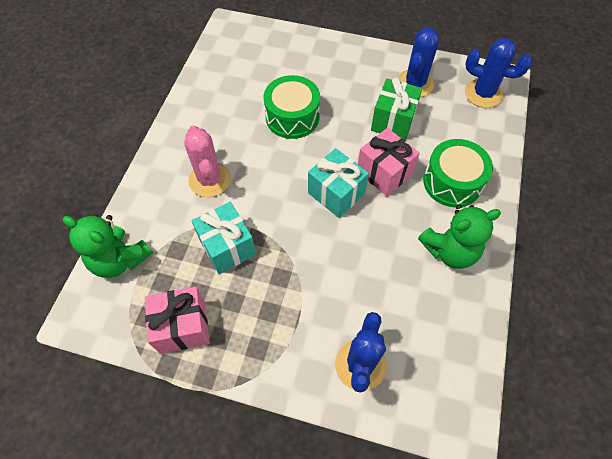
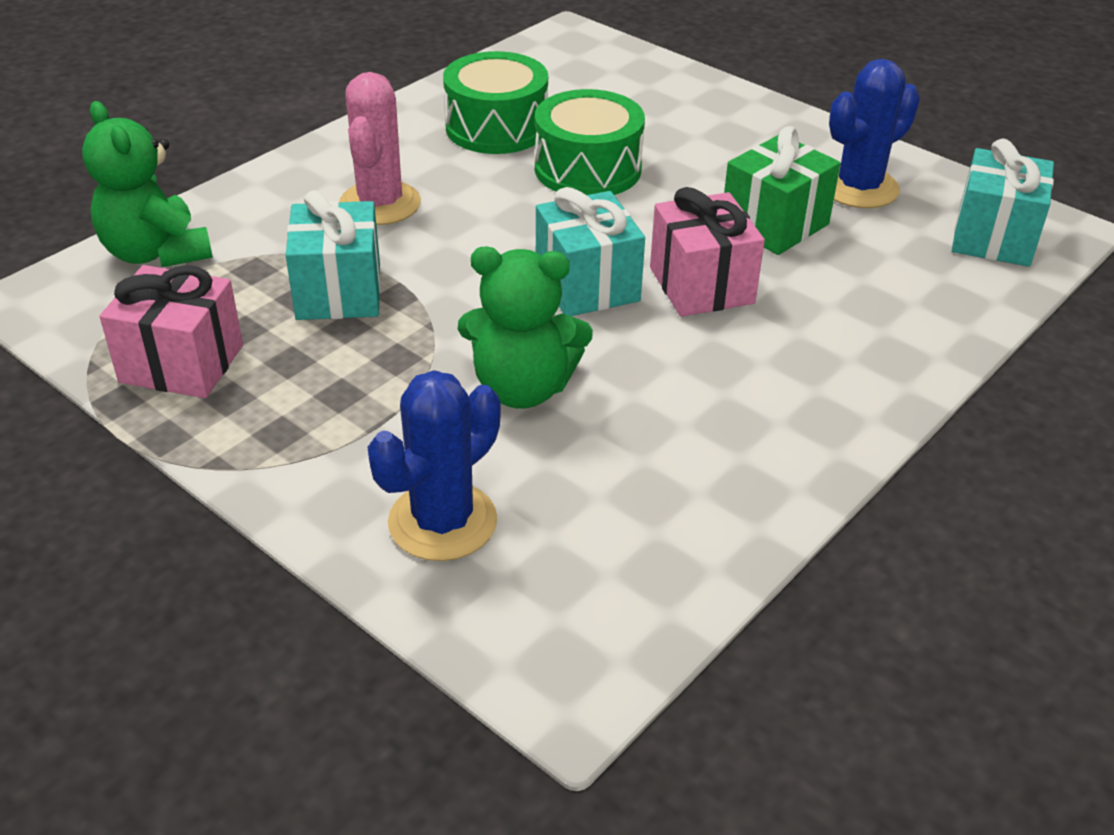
camera: 25 degrees right, 20 degrees down
green teddy bear [418,205,501,269] -> green teddy bear moved to [458,247,593,409]
green drum [423,139,493,207] -> green drum moved to [443,51,548,154]
blue cactus [465,38,532,108] -> turquoise gift [952,139,1054,267]

